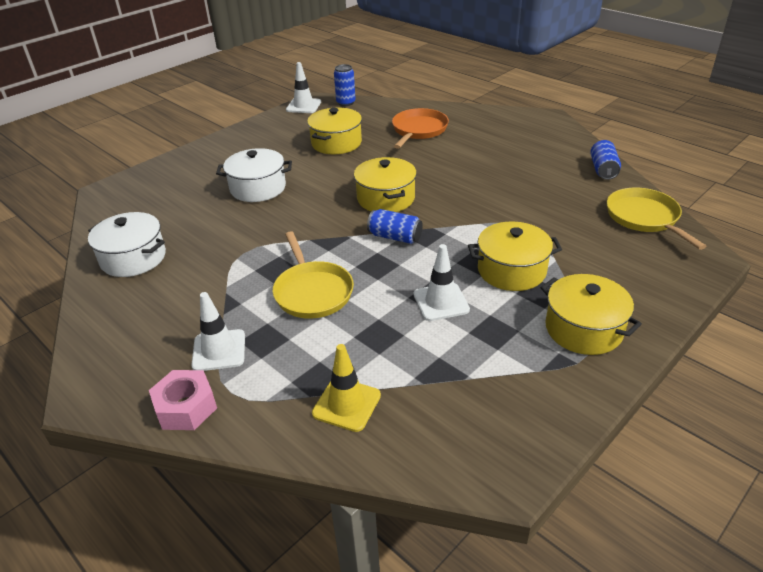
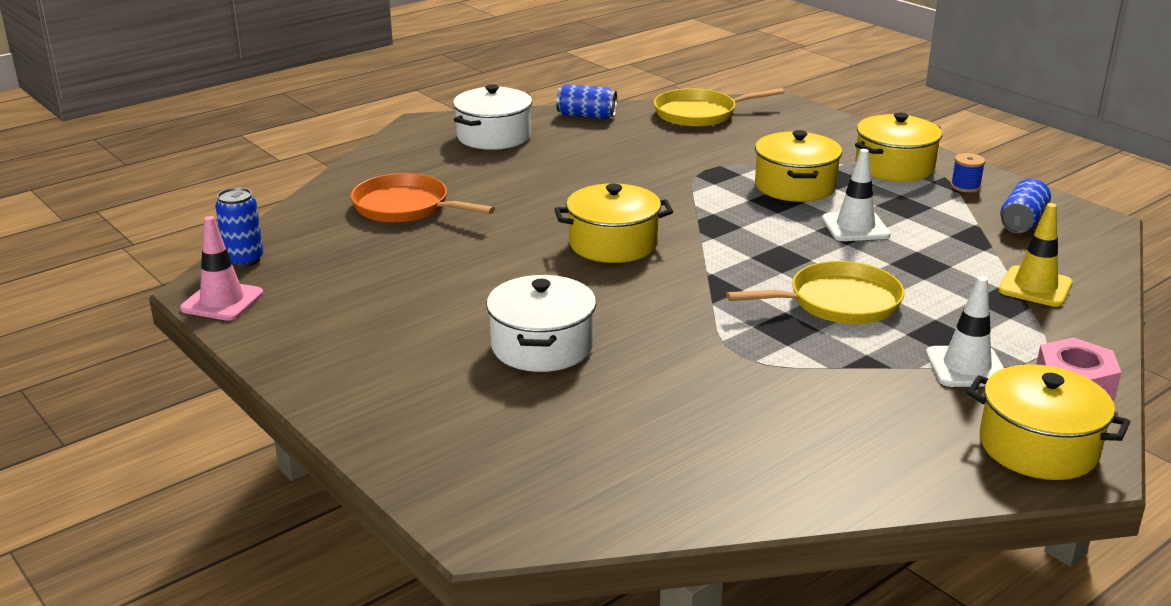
camera: 85 degrees left, 10 degrees down
white pot [88,212,166,277] -> white pot moved to [453,84,532,150]
white traffic cone [286,62,321,113] -> pink traffic cone [180,216,263,321]
yellow pot [307,107,362,154] -> yellow pot moved to [967,364,1130,480]
blue can [367,209,423,244] -> blue can moved to [1000,179,1051,233]
none -> blue spool [951,153,985,193]

